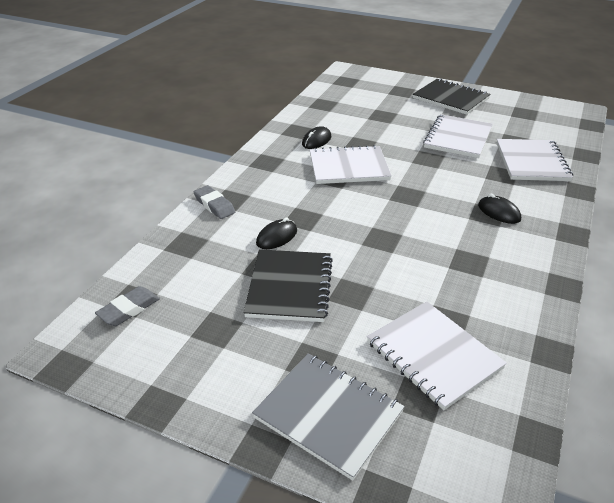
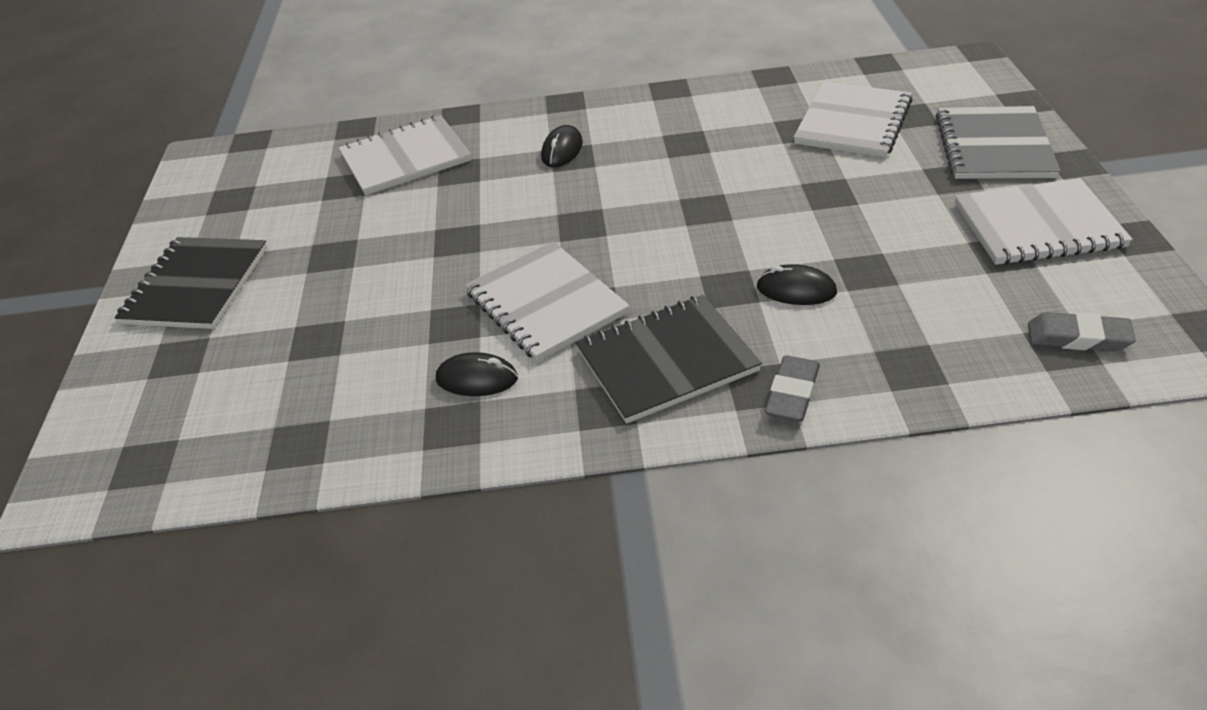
camera: 115 degrees left, 5 degrees up
black notebook [244,249,333,322] -> black notebook moved to [576,295,762,424]
white notebook [423,114,493,158] -> white notebook moved to [955,178,1133,265]

